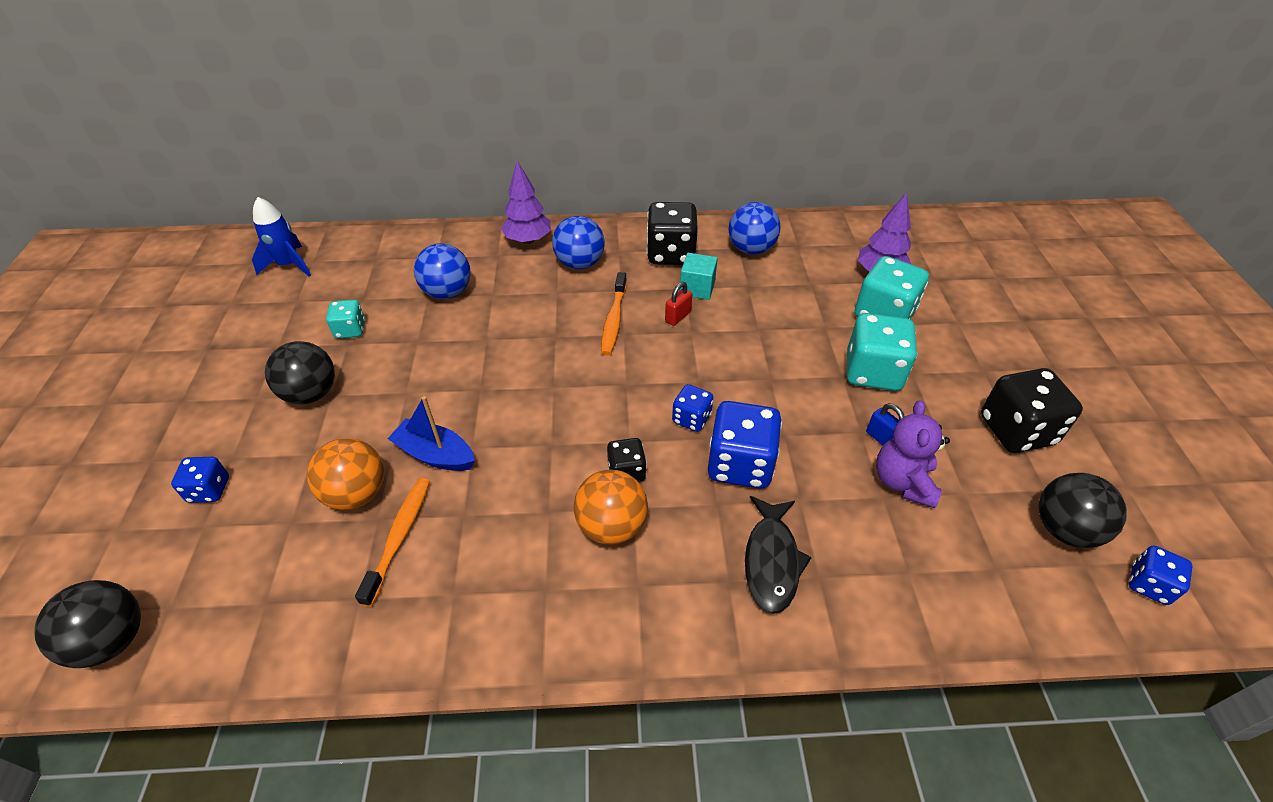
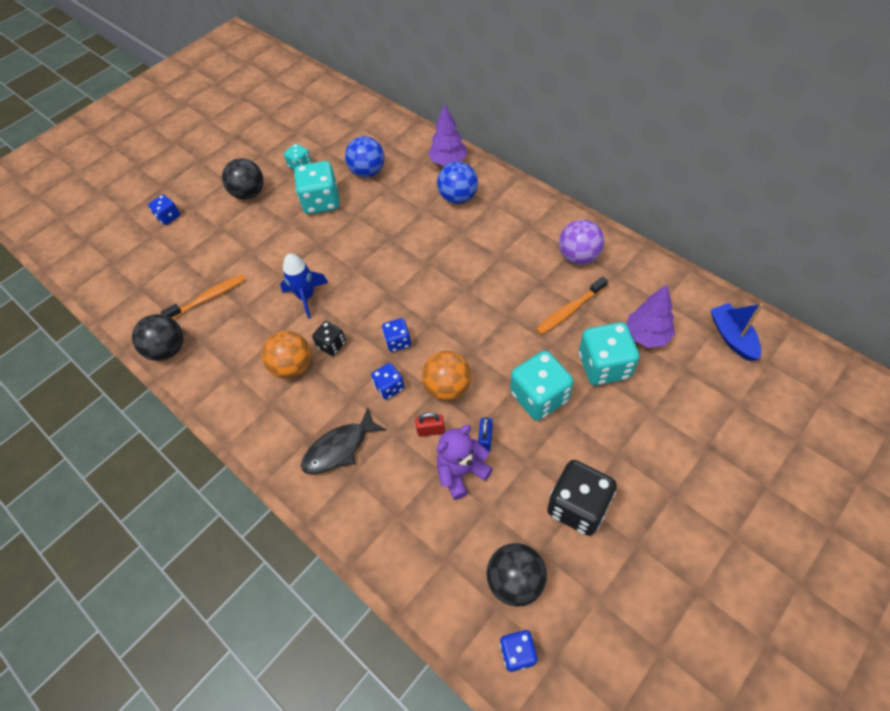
camera: 50 degrees right, 10 degrees up
black ball [34,580,141,668] -> black ball moved to [132,314,183,361]
blue rocket [252,197,311,277] -> blue rocket moved to [280,253,328,319]
orange ball [307,438,384,510] -> orange ball moved to [422,351,472,401]
blue boat [387,396,475,471] -> blue boat moved to [710,303,763,361]
orange toothbrush [601,272,627,355] -> orange toothbrush moved to [536,277,608,335]
black dice [647,202,698,265] -> none
red padlock [665,282,692,326] -> red padlock moved to [415,412,445,437]
turquoise cube [680,253,718,300] -> none
blue dice [708,401,782,489] -> blue dice [371,363,404,400], size x0.55
blue ball [729,202,780,255] -> purple ball [559,220,604,265]
none -> turquoise dice [294,161,340,215]

